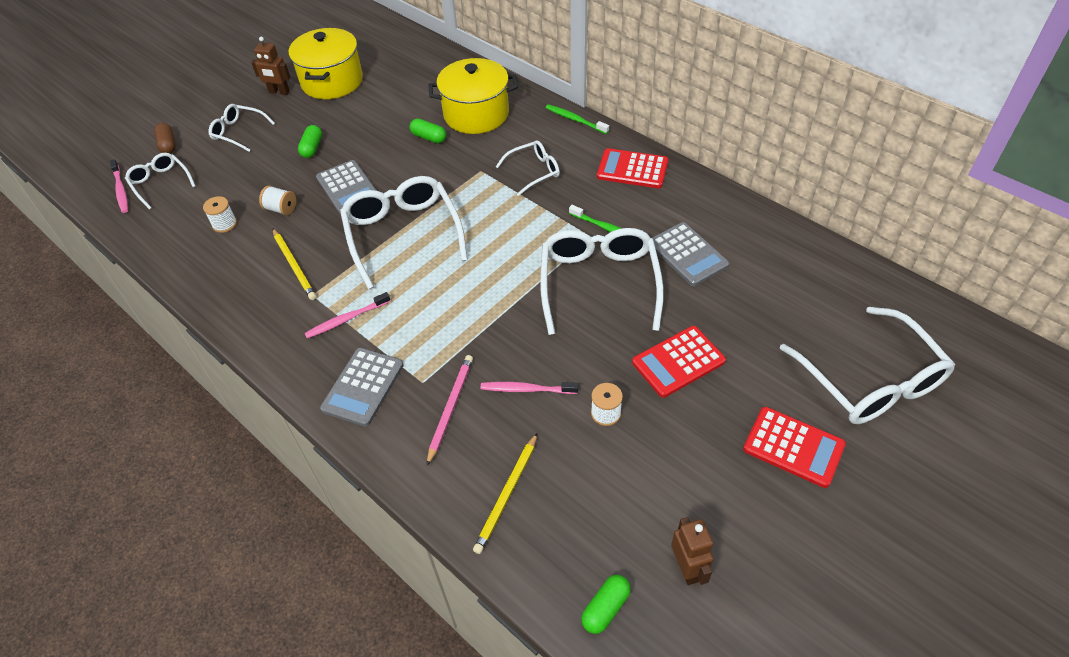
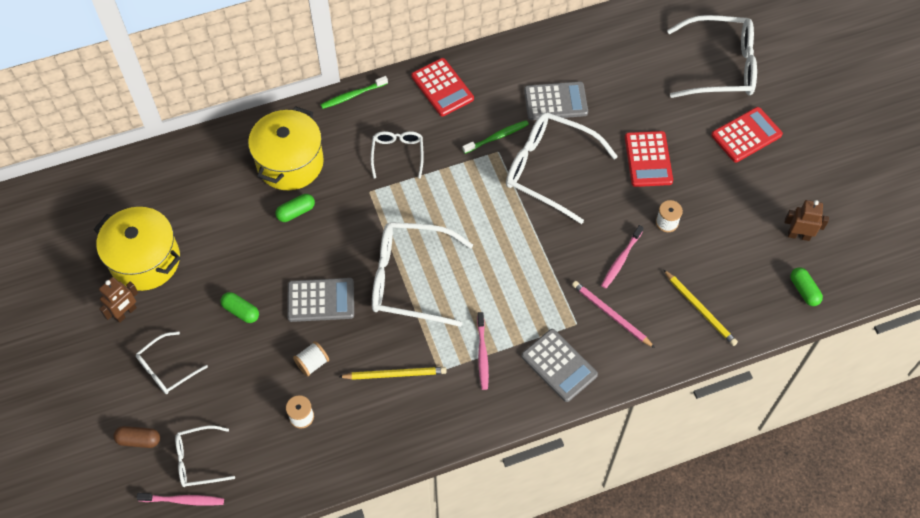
camera: 65 degrees left, 10 degrees up
red calculator [597,148,669,188] -> red calculator turned 75 degrees counterclockwise [411,58,474,116]

